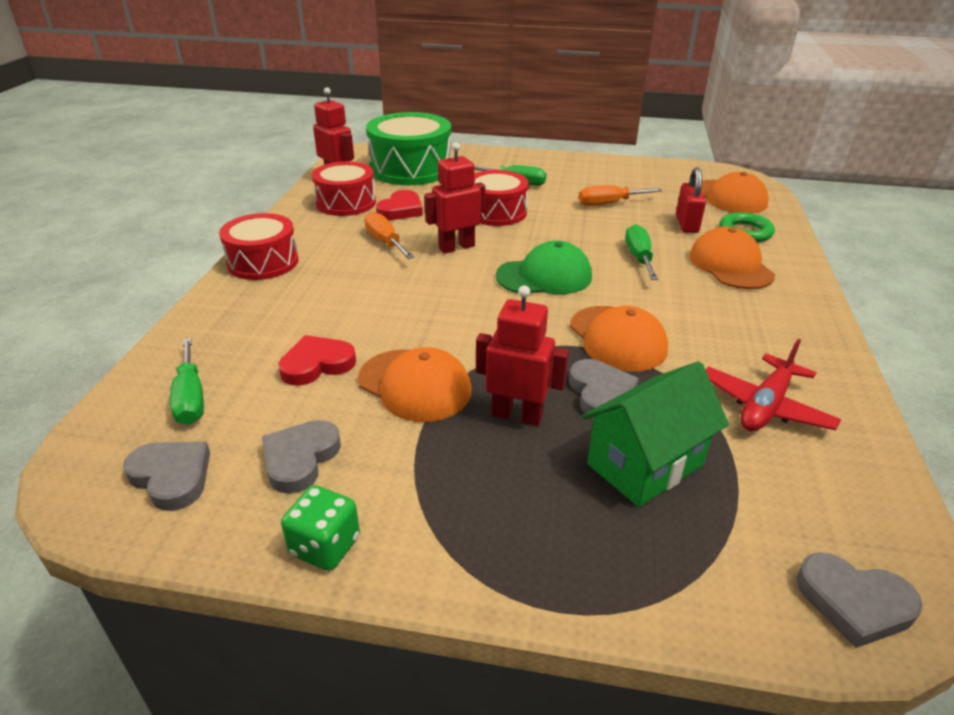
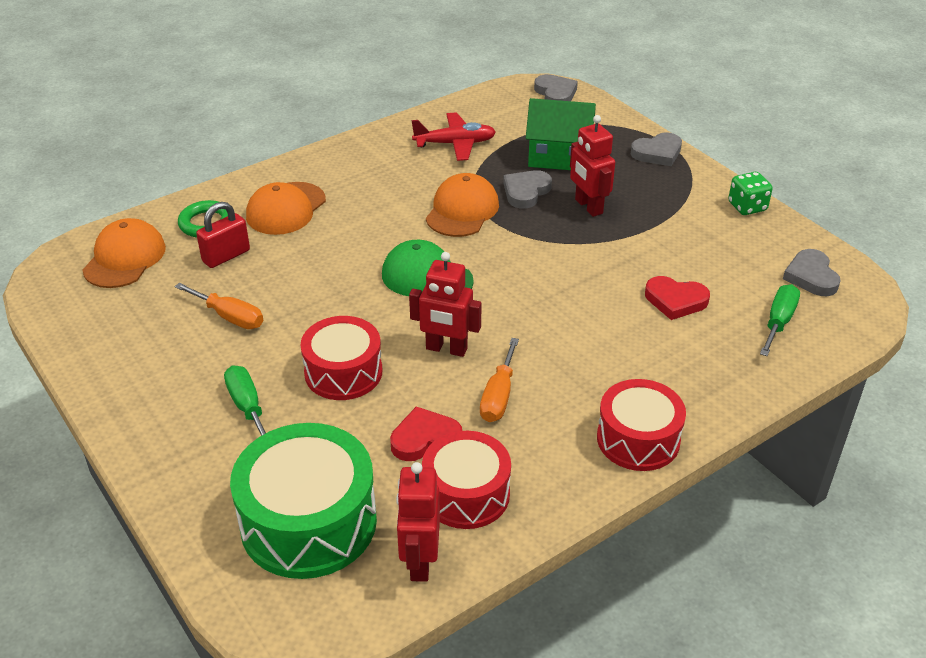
camera: 135 degrees left, 5 degrees up
grey heart [262,420,341,494] -> grey heart moved to [631,132,682,166]
orange cap [358,347,471,422] -> none
green screwdriver [625,224,658,280] -> none

